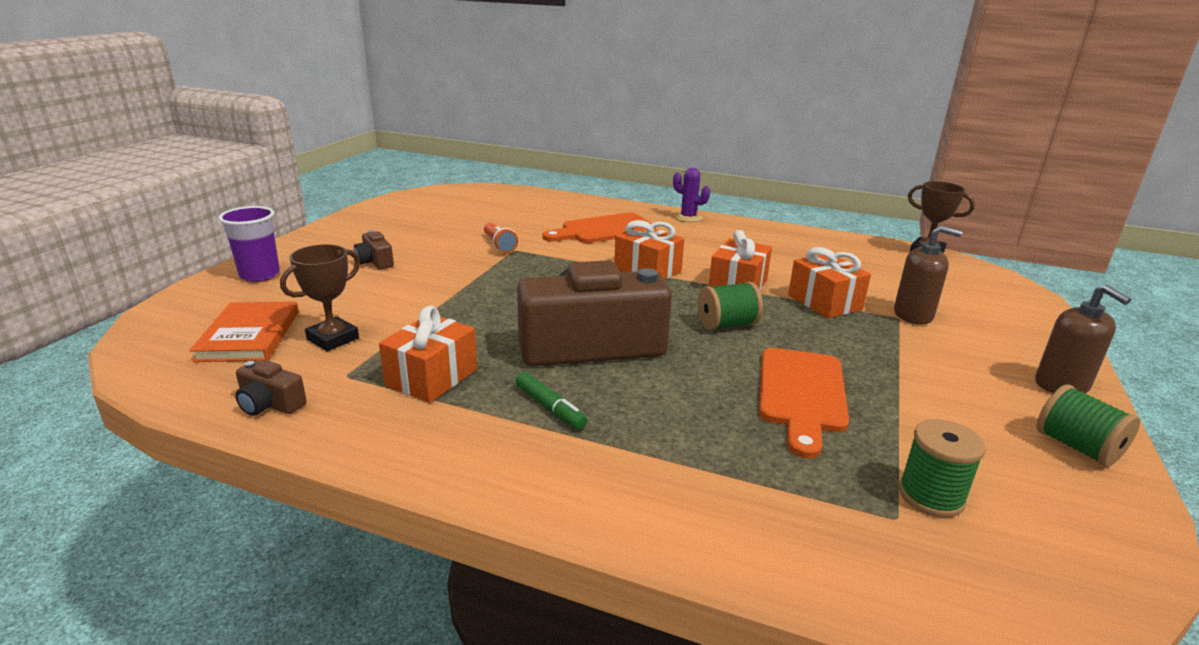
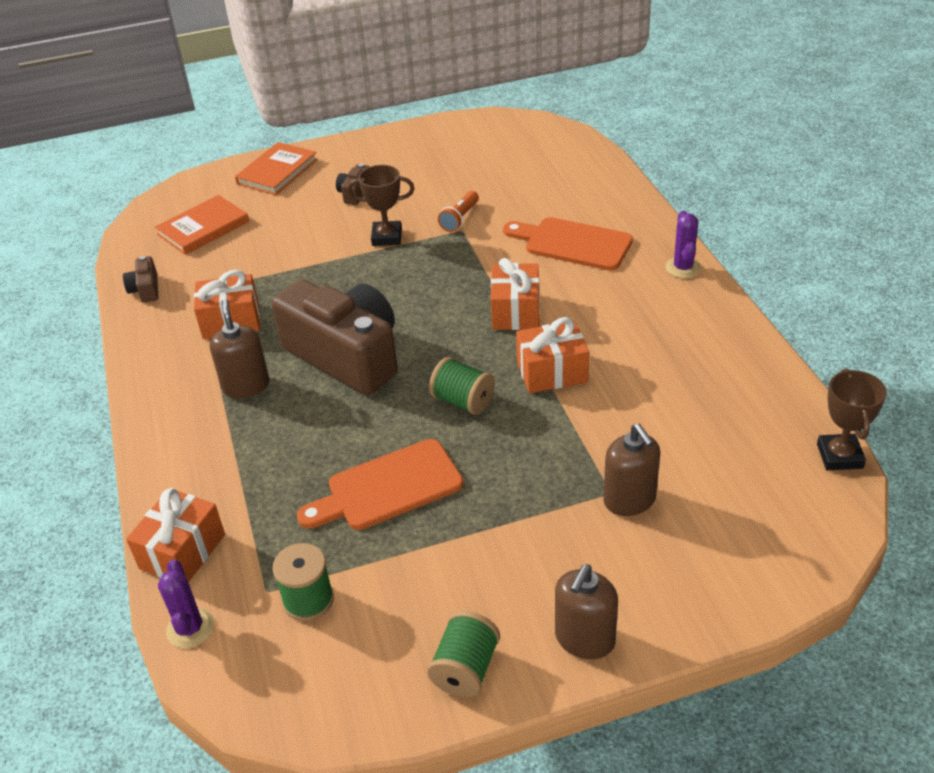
camera: 55 degrees right, 15 degrees up
purple cup [219,206,280,282] -> orange book [235,142,318,195]
brown trophy [280,244,360,351] -> brown trophy moved to [347,165,415,246]
green marker [515,372,587,430] -> brown soap dispenser [210,299,269,398]
orange gift [788,247,871,318] -> orange gift moved to [126,488,225,582]
none -> purple cactus [158,559,214,648]

